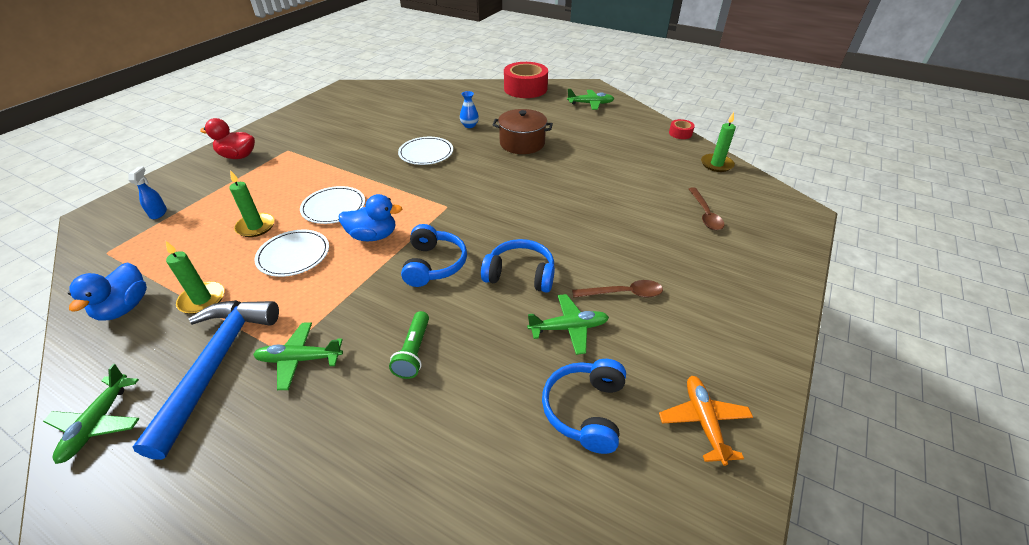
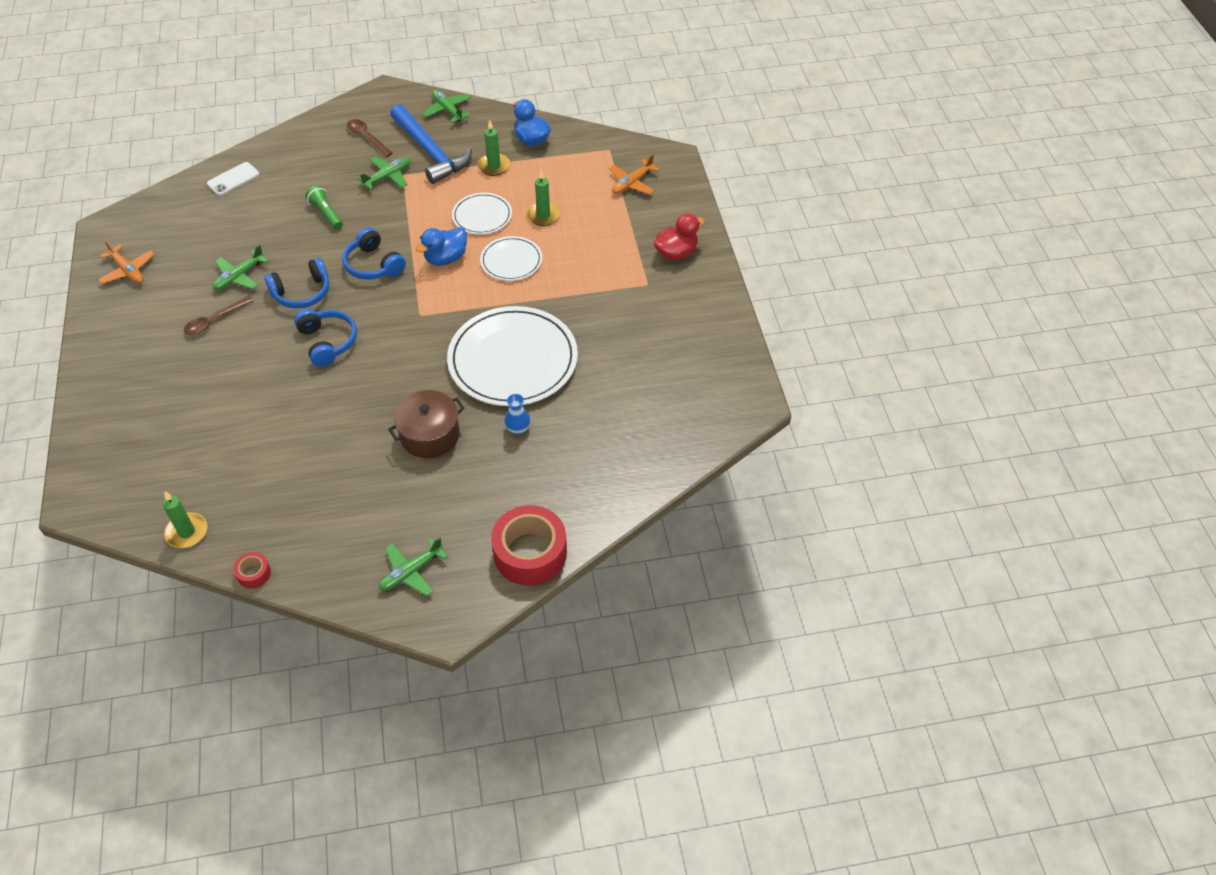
camera: 140 degrees right, 10 degrees up
blue spray bottle [128,167,167,219] -> orange plane [609,154,660,195]
white plate [398,137,453,165] -> white plate [447,306,578,406], size x1.95
blue headphones [542,359,626,454] -> blue headphones moved to [294,309,357,367]
brown spoon [689,187,724,230] -> brown spoon moved to [347,119,393,157]
none -> white phone [207,162,259,196]

